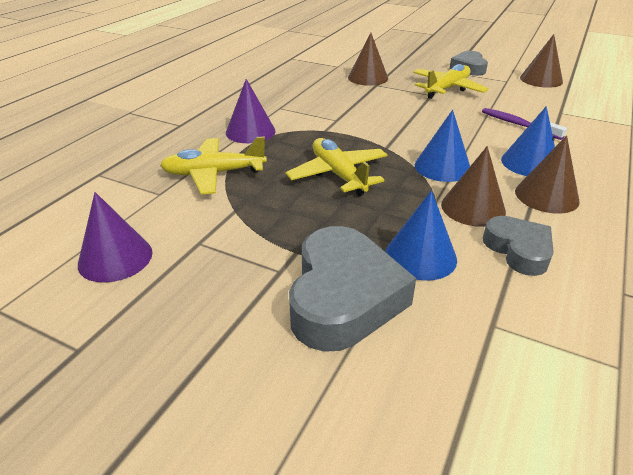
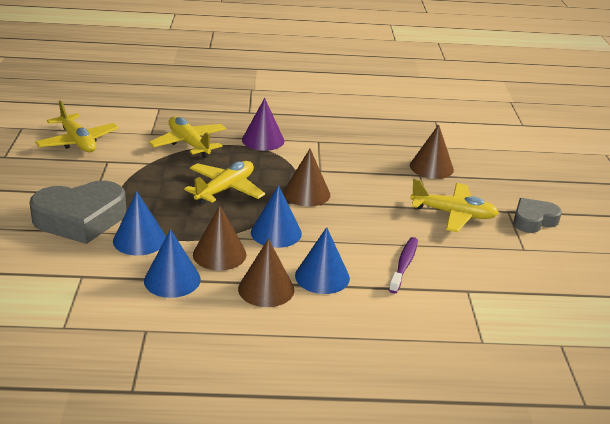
camera: 60 degrees right, 5 degrees down
purple cone [78,192,153,283] -> yellow plane [35,100,119,152]
grey heart [483,216,554,276] -> blue cone [144,229,201,298]
brown cone [520,34,563,88] -> brown cone moved to [283,149,330,207]

